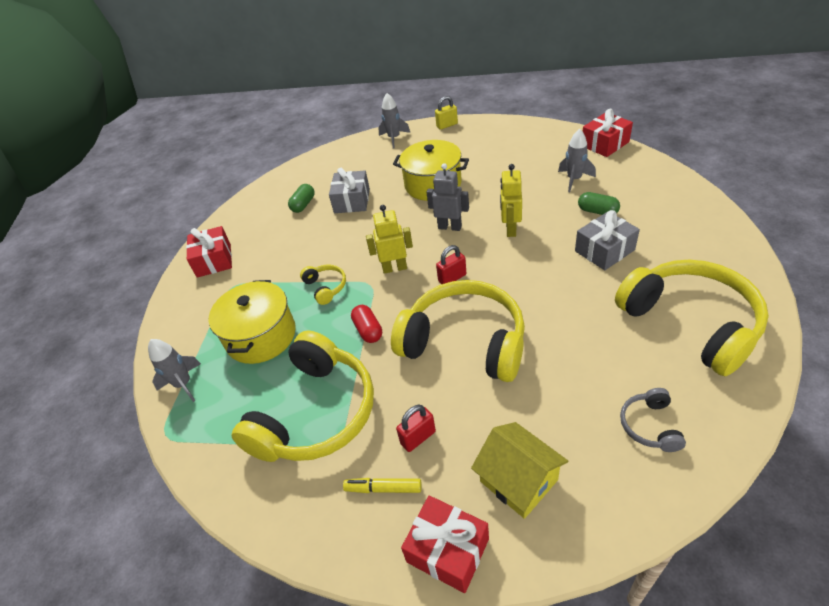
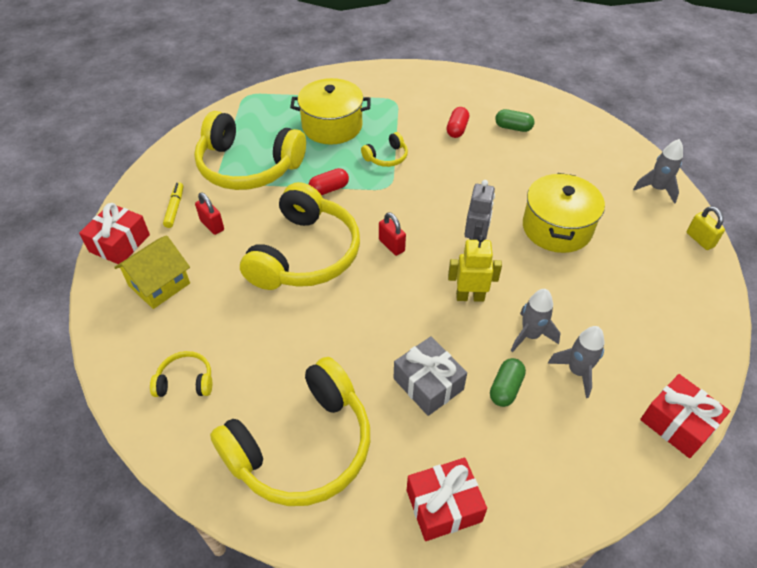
camera: 80 degrees right, 5 degrees up
grey rocket [148,339,201,402] -> grey rocket moved to [511,289,561,352]
red gift [186,226,232,278] -> red gift moved to [407,458,487,541]
grey gift [329,168,370,213] -> none
yellow robot [366,205,413,274] -> none
grey headphones [620,388,686,452] -> yellow headphones [150,351,212,397]
none -> red capsule [447,107,469,138]

